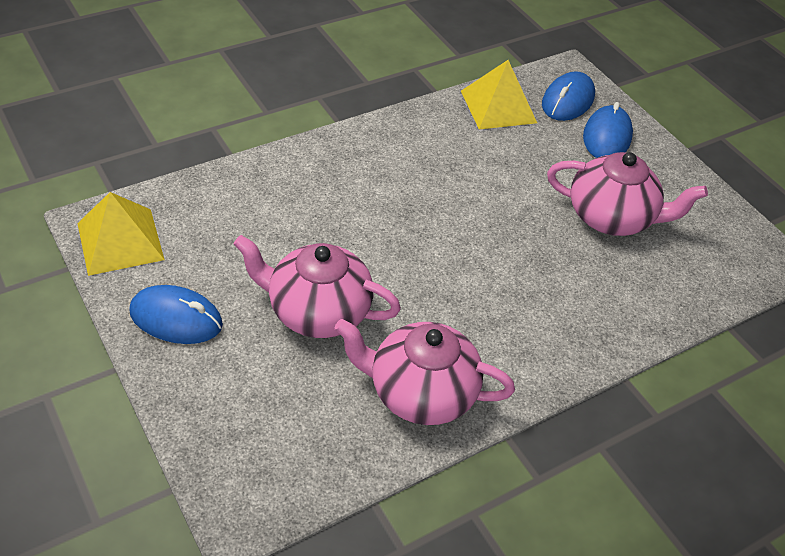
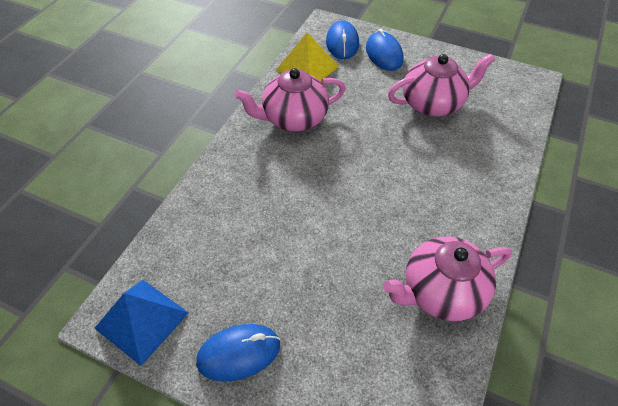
camera: 30 degrees left, 5 degrees up
yellow pyramid [77,192,165,276] -> blue pyramid [94,280,189,366]
pink teapot [234,235,401,338] -> pink teapot moved to [235,68,346,131]

